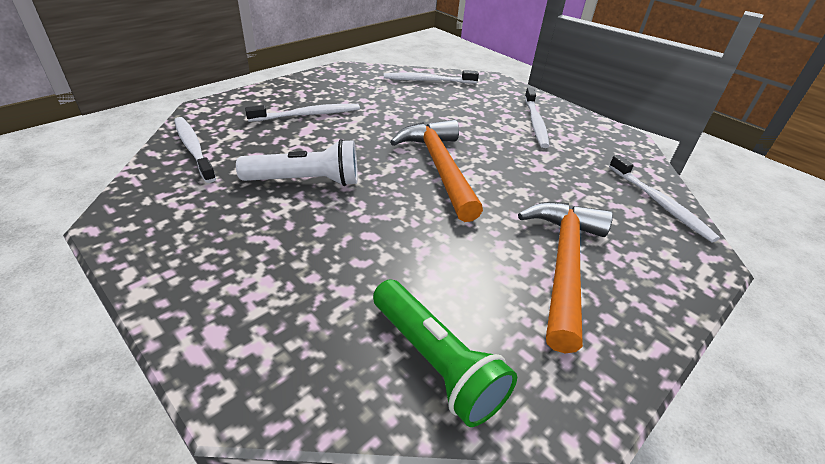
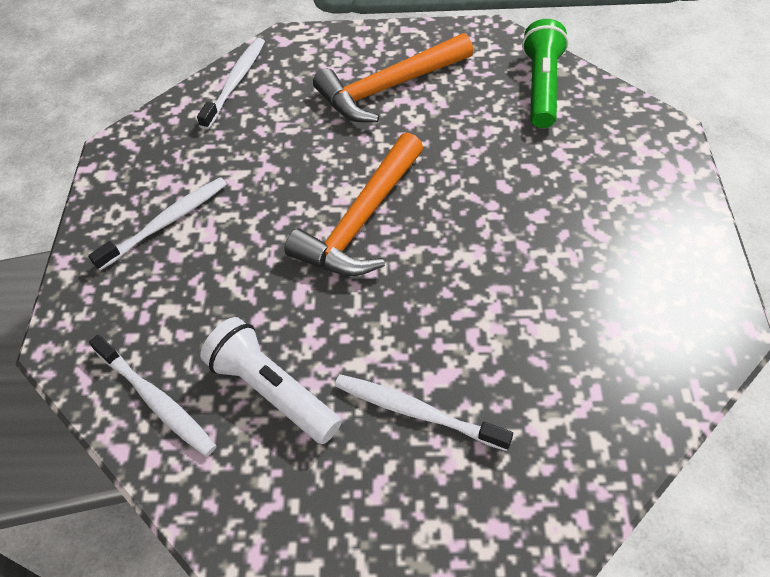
camera: 130 degrees left, 15 degrees up
white toothbrush [174,117,216,183] -> none
white flashlight [236,139,358,186] -> white flashlight moved to [200,317,341,444]

